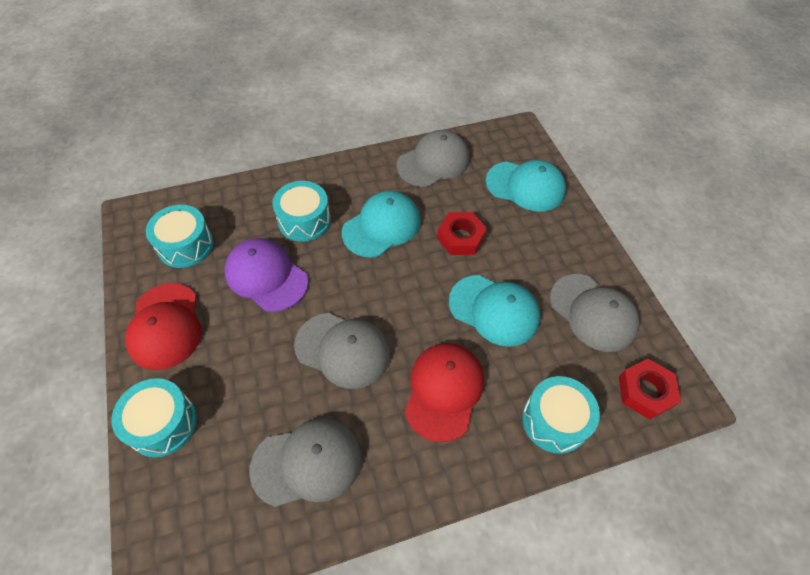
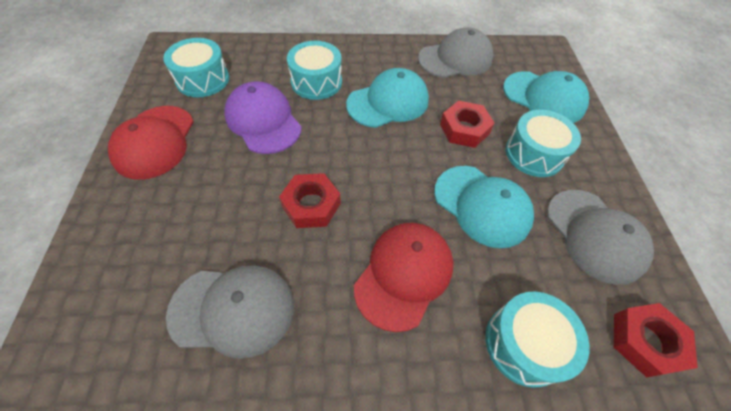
camera: 15 degrees right, 0 degrees up
turquoise drum [112,378,197,457] -> turquoise drum moved to [506,110,581,177]
grey cap [294,313,390,389] -> red nut [279,173,341,228]

